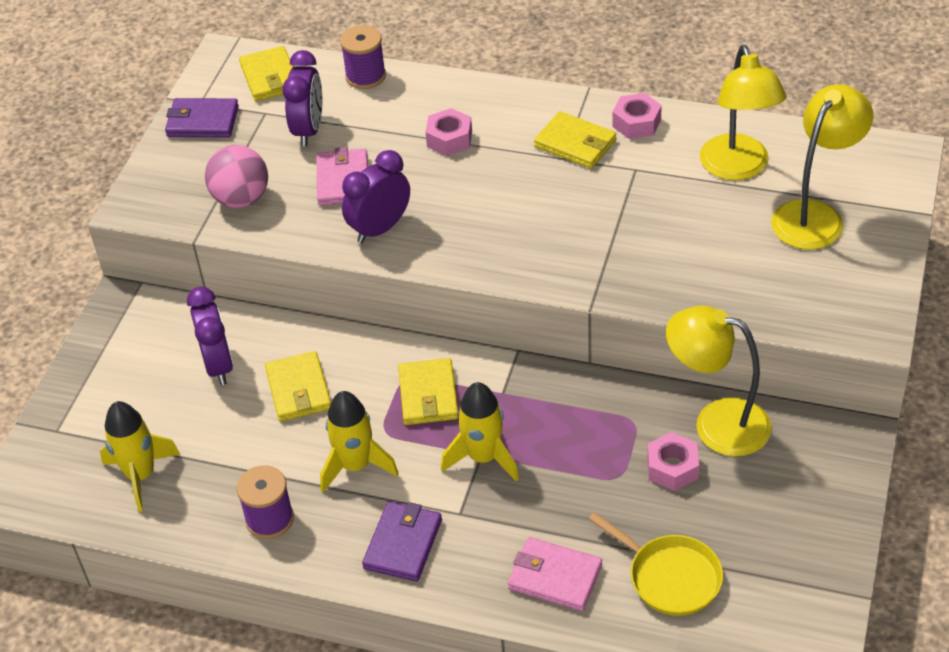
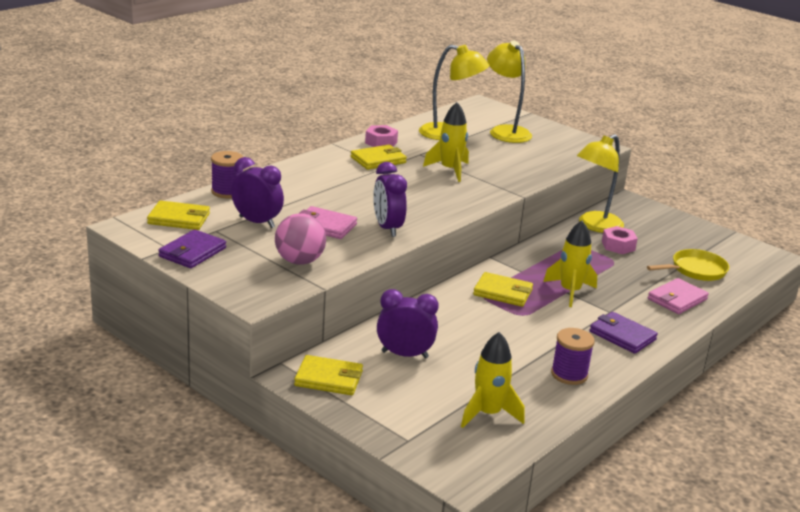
camera: 70 degrees left, 20 degrees down
yellow wallet [265,351,331,422] -> yellow wallet moved to [294,355,363,395]
yellow rocket [320,391,399,492] -> yellow rocket moved to [423,102,469,182]
pink nut [425,108,472,156] -> none

